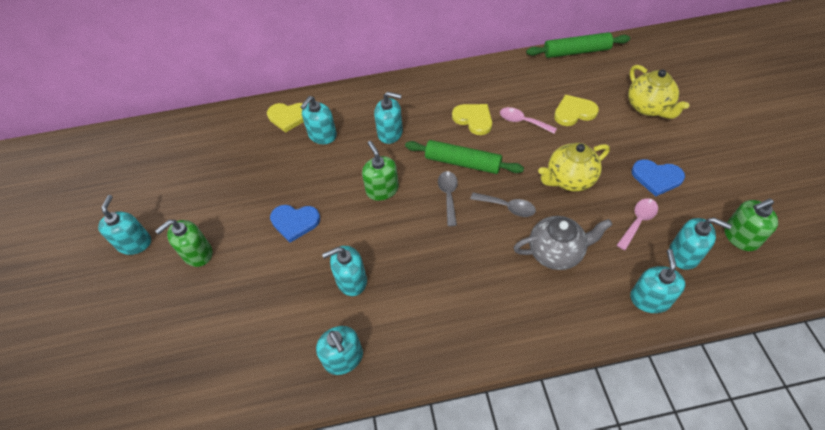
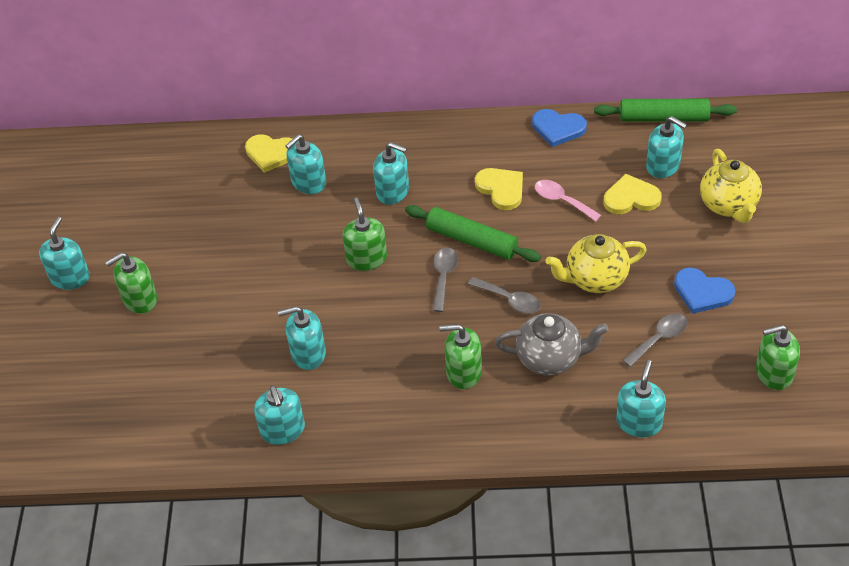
camera: 10 degrees right, 5 degrees down
blue heart [270,205,320,243] -> blue heart moved to [532,109,587,147]
pink spoon [617,198,658,250] -> grey spoon [622,313,687,367]
turquoise soap dispenser [669,218,732,270] -> turquoise soap dispenser moved to [646,116,687,178]
none -> green soap dispenser [440,324,482,389]

